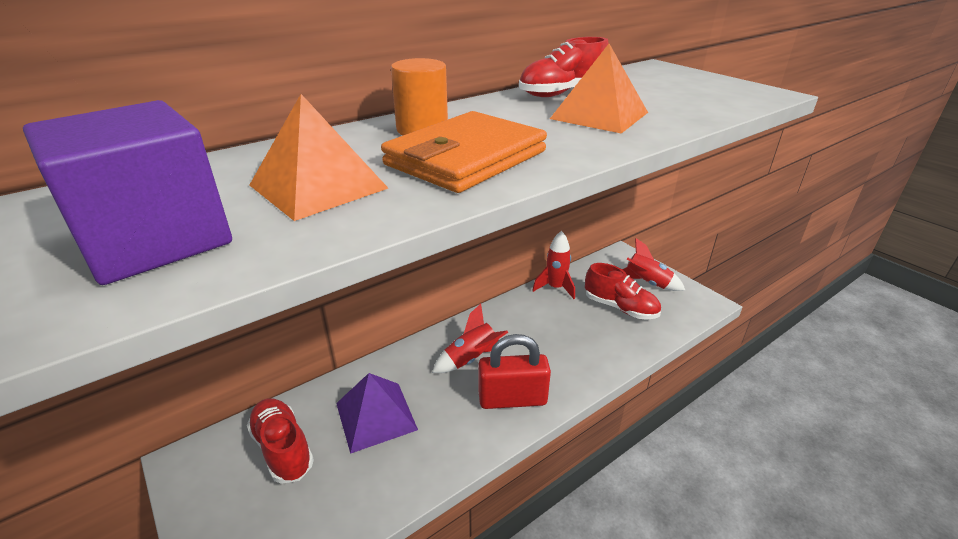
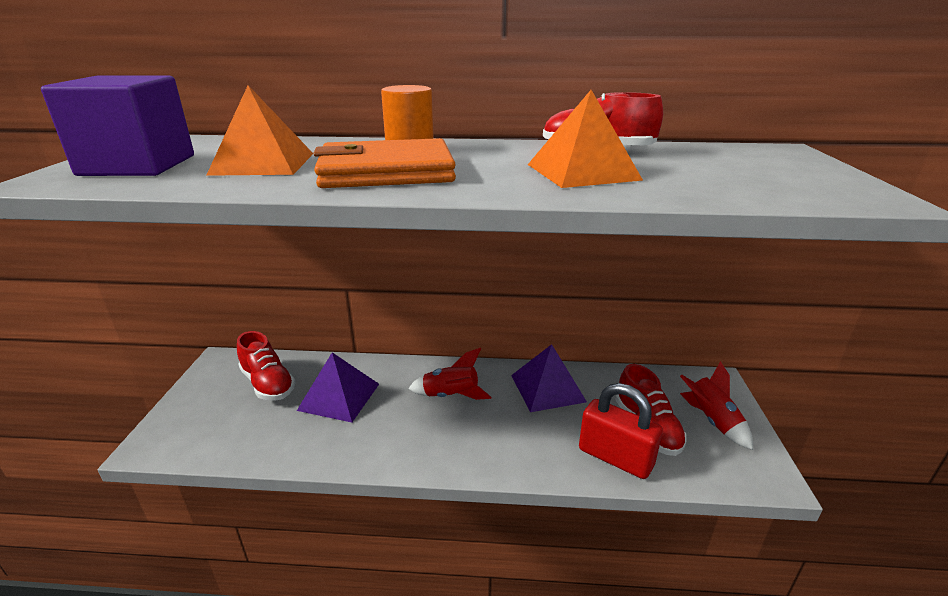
camera: 40 degrees right, 5 degrees down
red shoe [247,398,314,484] -> red shoe turned 135 degrees clockwise [237,331,296,401]
red padlock [479,334,551,409] -> red padlock moved to [579,383,663,479]
red rocket [532,231,575,299] -> none
none -> purple pyramid [511,344,587,412]

